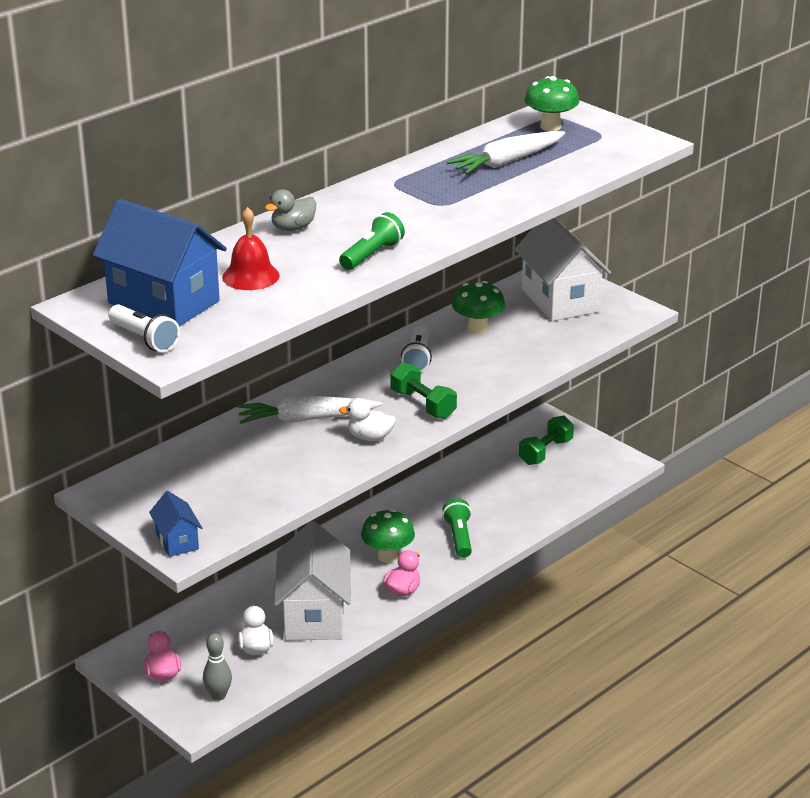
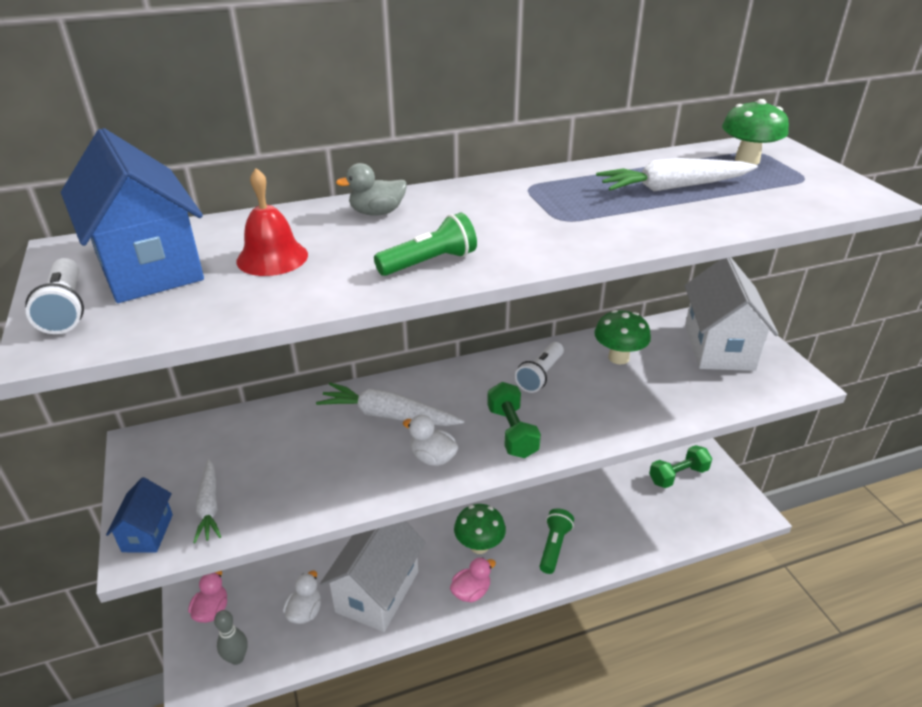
camera: 25 degrees right, 5 degrees up
none -> white carrot [193,459,221,543]

